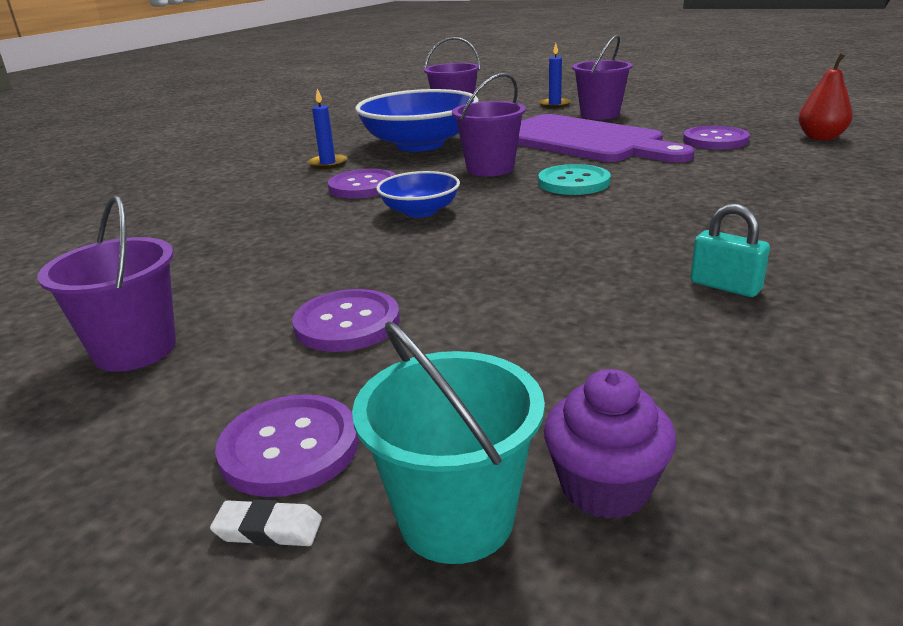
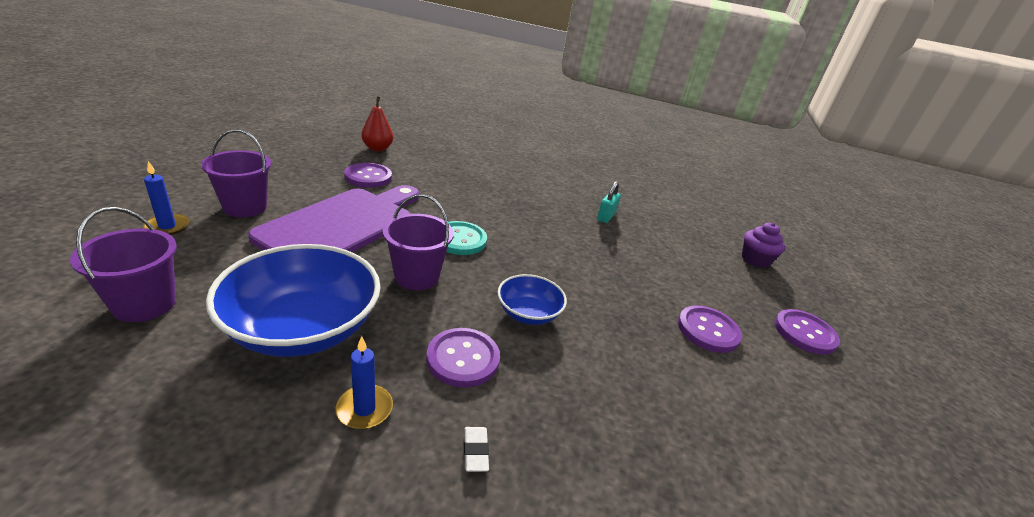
camera: 110 degrees left, 5 degrees up
purple bucket [37,195,176,372] -> none
white eraser [210,499,322,546] -> white eraser moved to [464,427,489,472]
turquoise bucket [352,321,545,564] -> none

